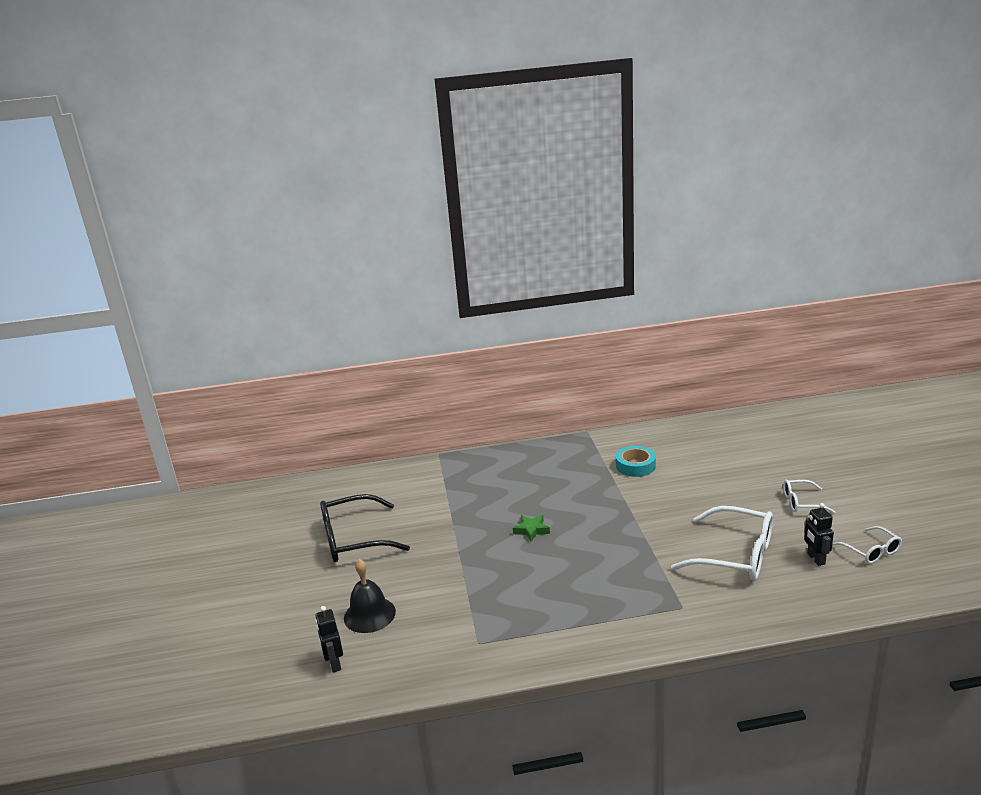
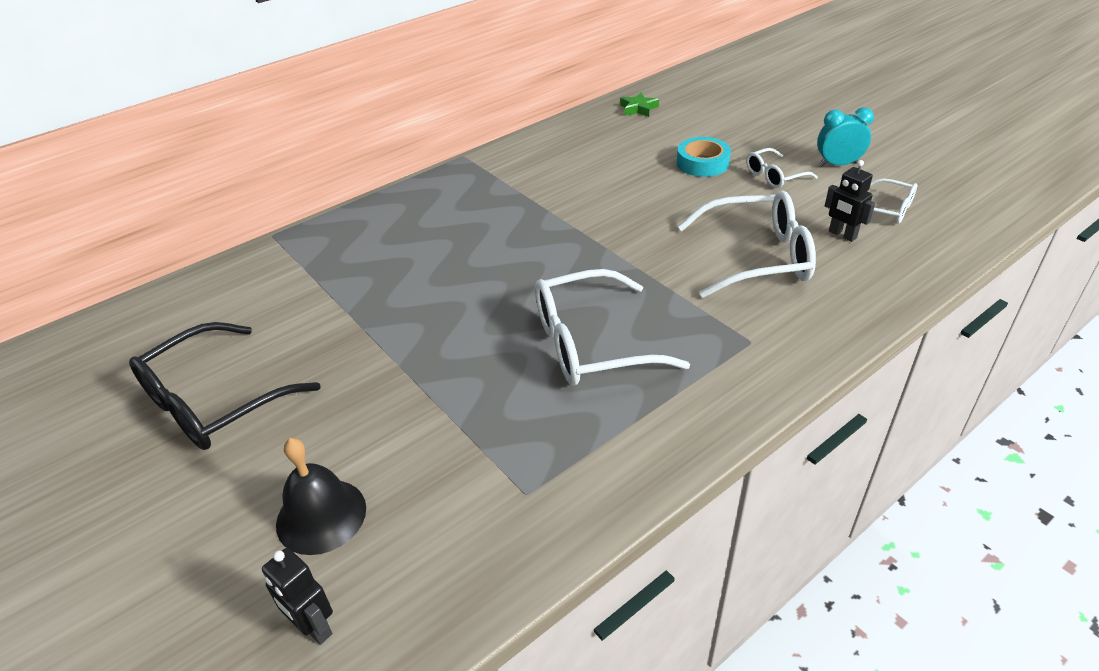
camera: 30 degrees left, 15 degrees up
green star [513,515,550,541] -> green star moved to [620,92,659,117]
turquoise tape [616,446,656,477] -> turquoise tape moved to [677,137,731,177]
none -> white glasses [535,269,690,386]
none -> turquoise clock [817,107,874,166]

